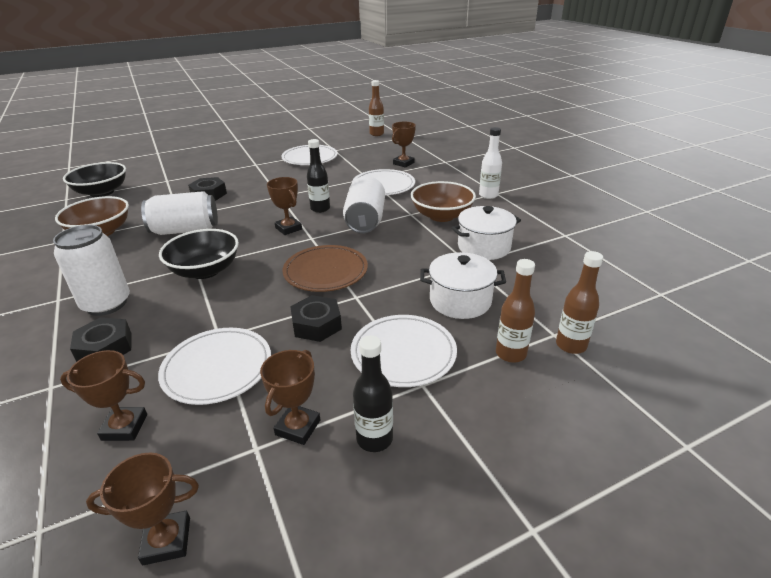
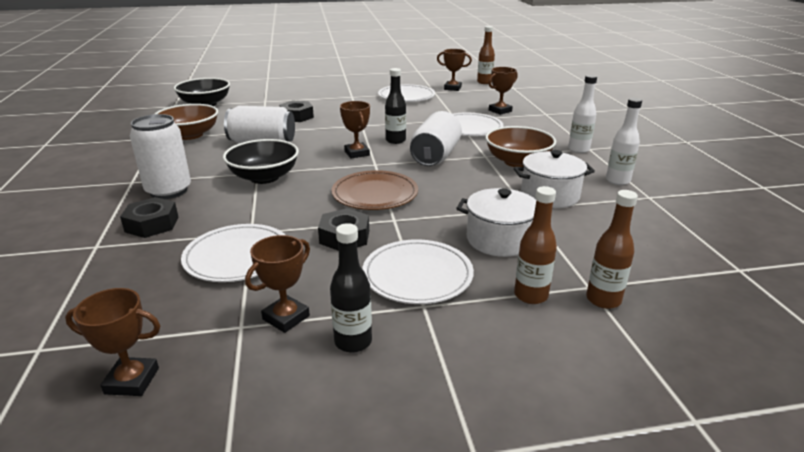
camera: 15 degrees right, 5 degrees down
brown trophy [60,350,147,441] -> brown trophy moved to [437,49,472,91]
none -> white bottle [606,98,642,185]

